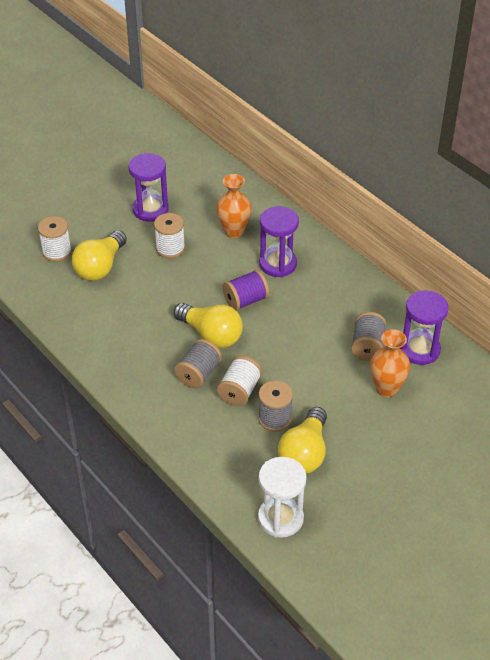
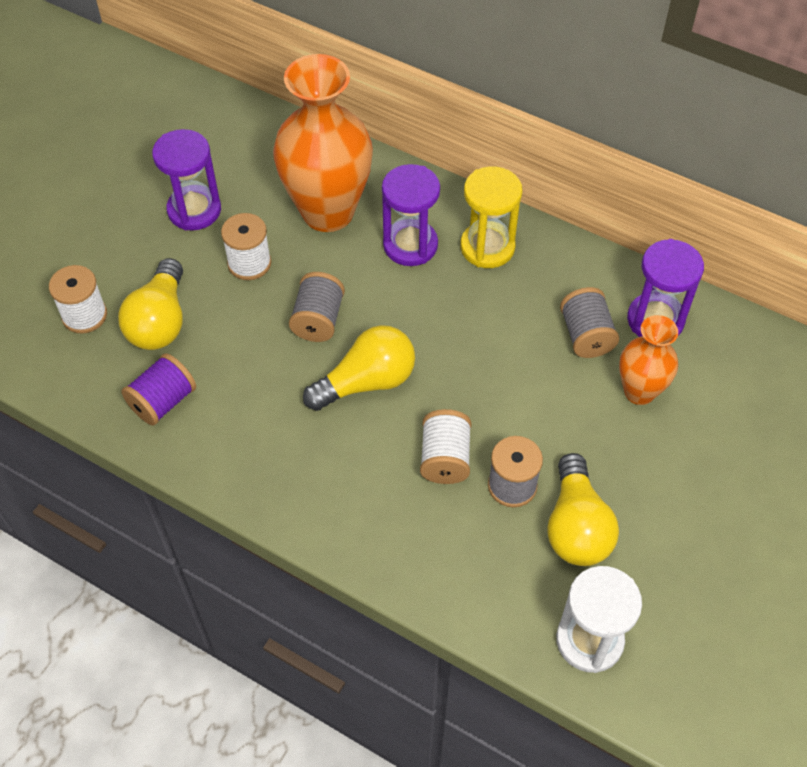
camera: 20 degrees left, 10 degrees up
yellow light bulb [174,303,243,348] -> yellow light bulb turned 45 degrees counterclockwise [303,325,415,411]
grey spool [174,339,222,388] -> grey spool moved to [289,272,345,342]
orange vase [216,174,252,238] -> orange vase [273,54,373,232], size x1.85
purple spool [223,270,269,311] -> purple spool moved to [122,353,196,426]
none -> yellow hourglass [460,166,522,268]

